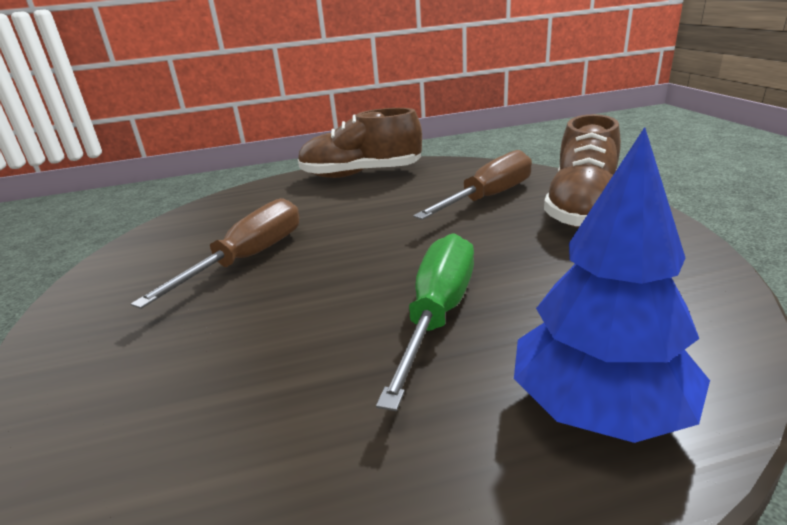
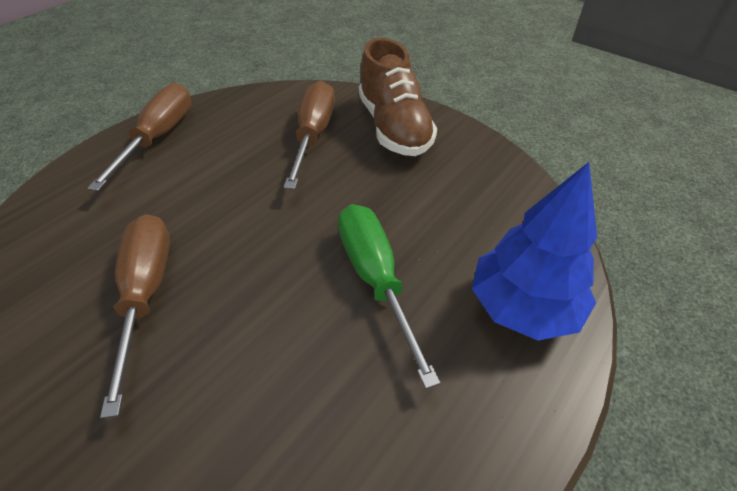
camera: 40 degrees left, 20 degrees up
brown shoe [298,108,422,178] -> brown screwdriver [88,83,192,191]

